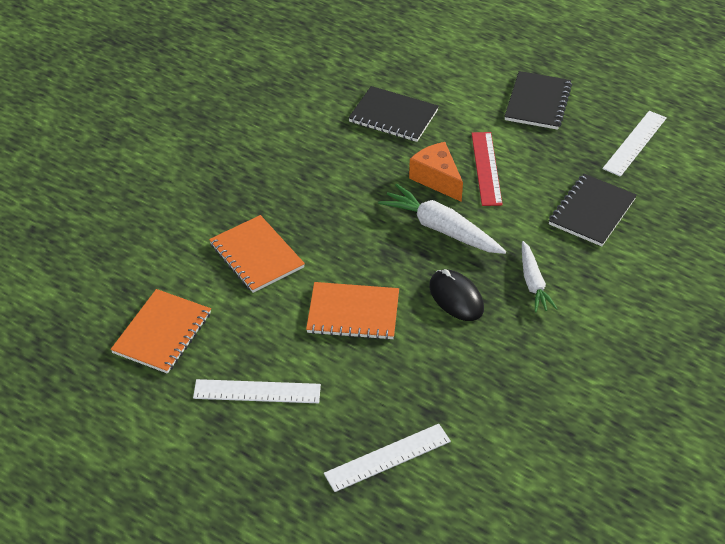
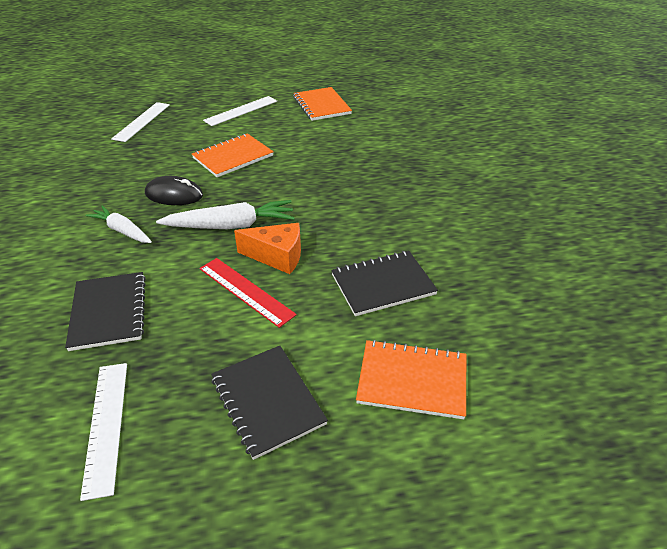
camera: 135 degrees right, 5 degrees down
orange notebook [209,215,305,293] -> orange notebook moved to [356,339,466,419]

